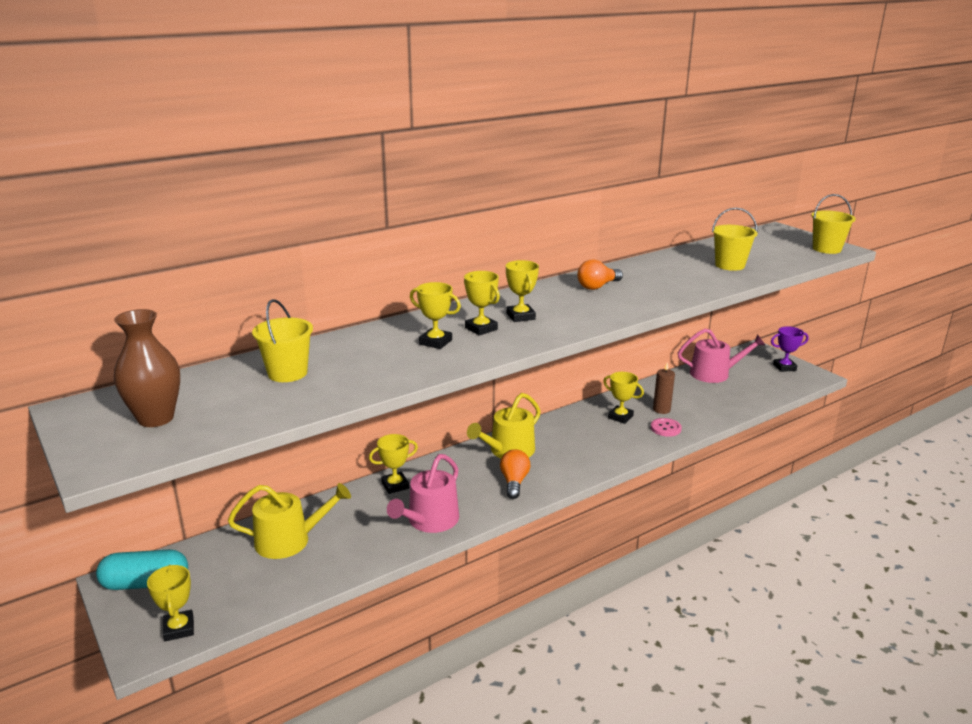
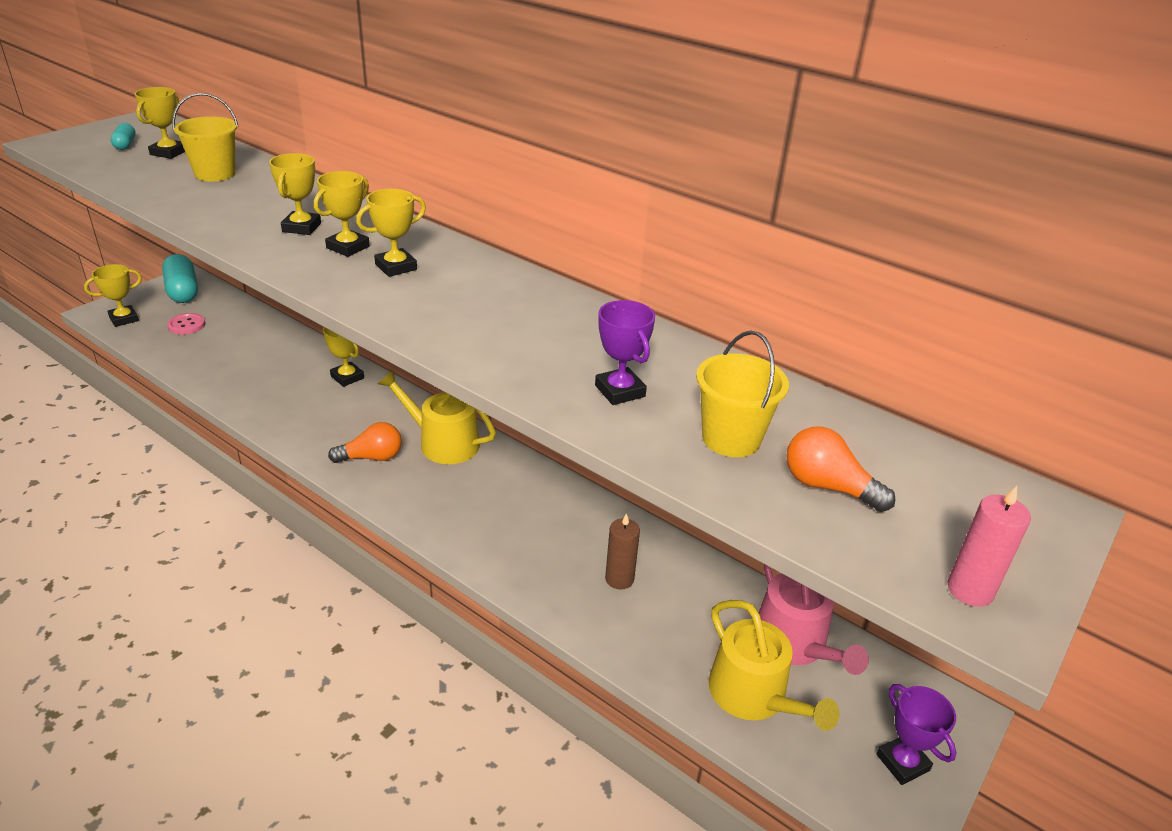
camera: 70 degrees right, 10 degrees up
brown vase [114,309,180,427] -> turquoise capsule [111,123,136,150]
yellow watering can [228,483,351,559] -> yellow watering can moved to [709,600,840,731]
pink watering can [387,454,459,533] -> none
orange light bulb [577,260,623,290] -> orange light bulb moved to [786,427,896,512]
yellow trophy [603,372,644,424] -> yellow trophy moved to [135,87,185,159]
pink button [651,418,682,437] -> pink button moved to [167,313,205,335]
yellow bucket [811,194,856,254] -> pink candle [947,486,1031,607]
none -> purple trophy [595,300,655,405]

